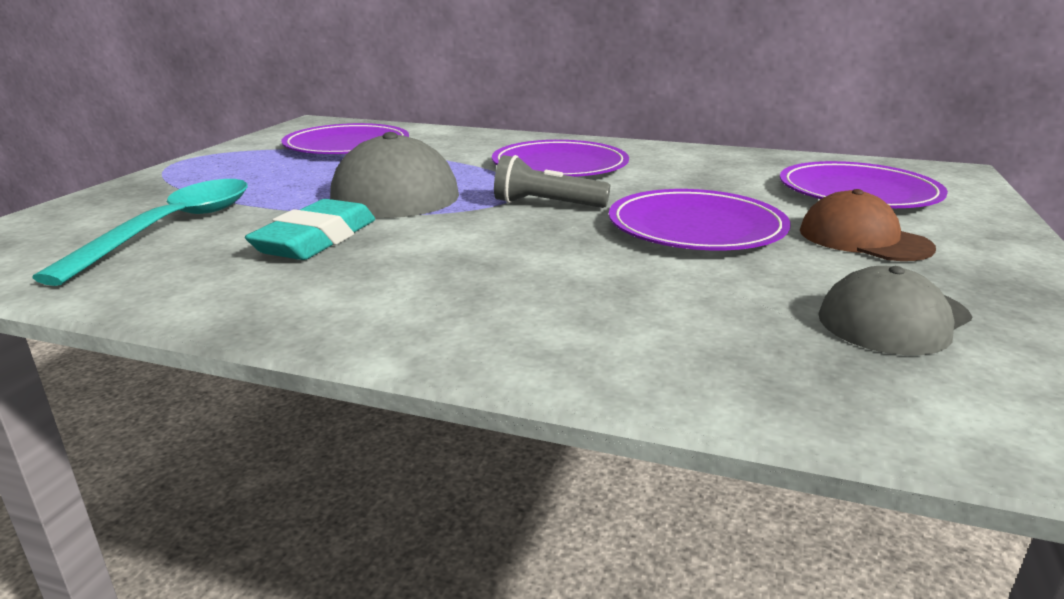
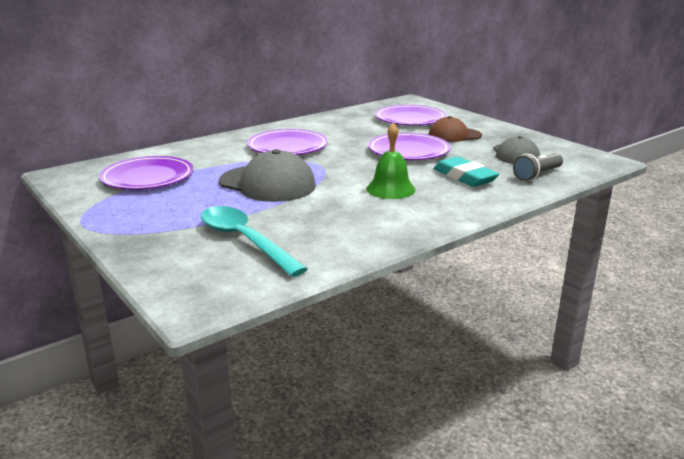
camera: 55 degrees left, 0 degrees up
turquoise eraser [245,199,375,260] -> turquoise eraser moved to [433,157,499,187]
grey flashlight [494,155,610,208] -> grey flashlight moved to [513,154,563,181]
none -> green bell [366,123,416,199]

